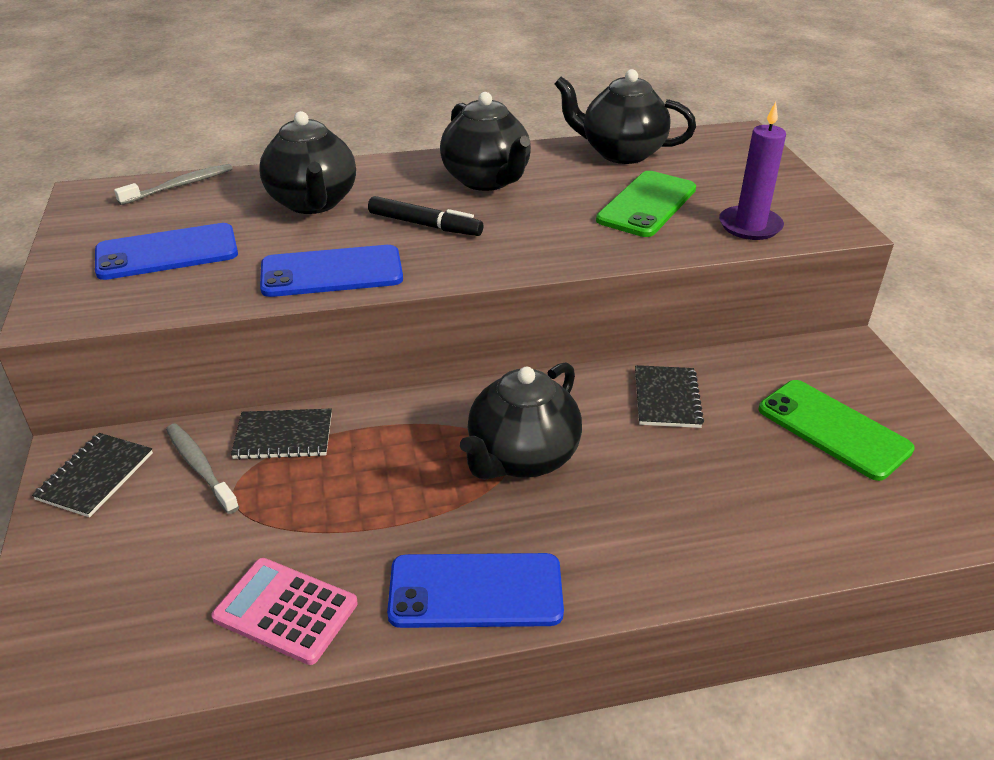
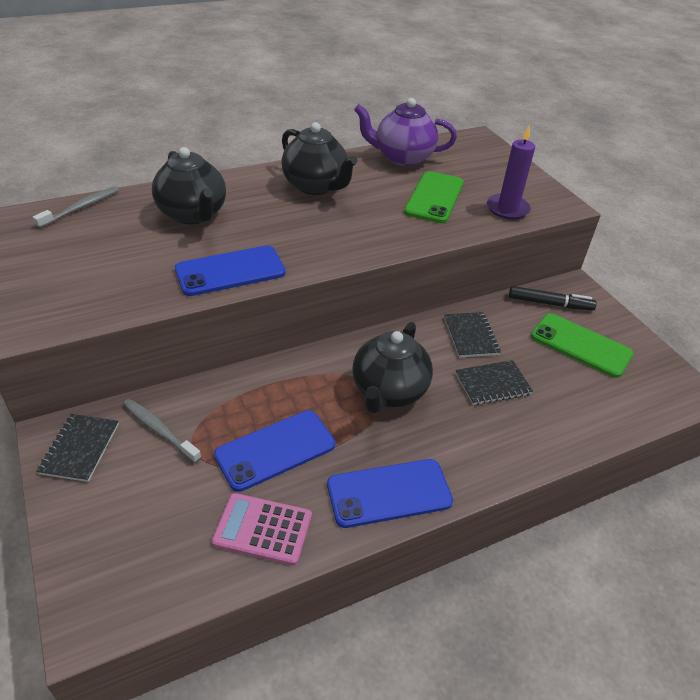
camera: 15 degrees left, 5 degrees up
blue phone [95,223,238,280] -> blue phone moved to [214,410,335,492]
black notebook [231,409,332,460] -> black notebook moved to [455,360,533,405]
black marker [368,196,484,236] -> black marker moved to [509,286,597,311]
black teapot [555,69,696,164] -> purple teapot [354,98,457,166]

